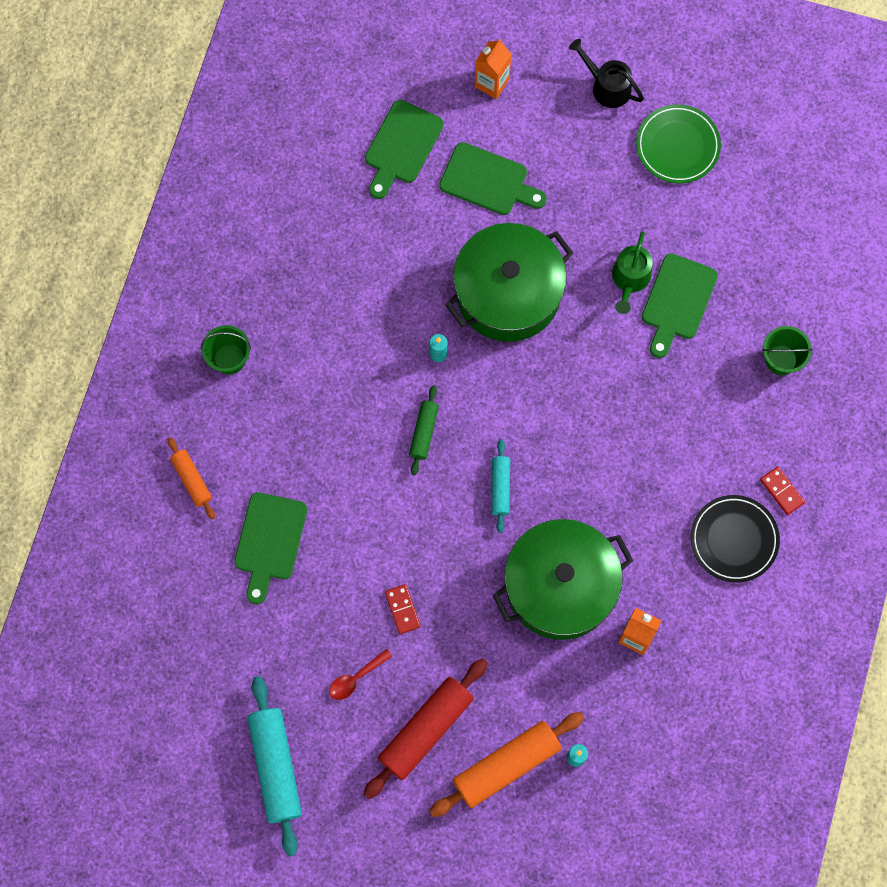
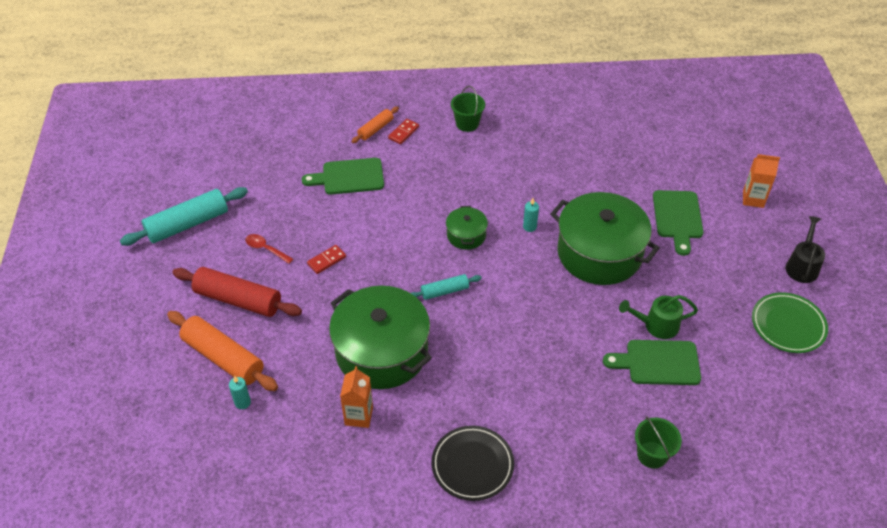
camera: 70 degrees right, 25 degrees down
green cutting board [365,100,444,199] -> none
green rolling pin [409,385,439,475] -> green pot [446,206,488,250]
red domino [760,467,805,515] -> red domino moved to [388,119,419,144]

